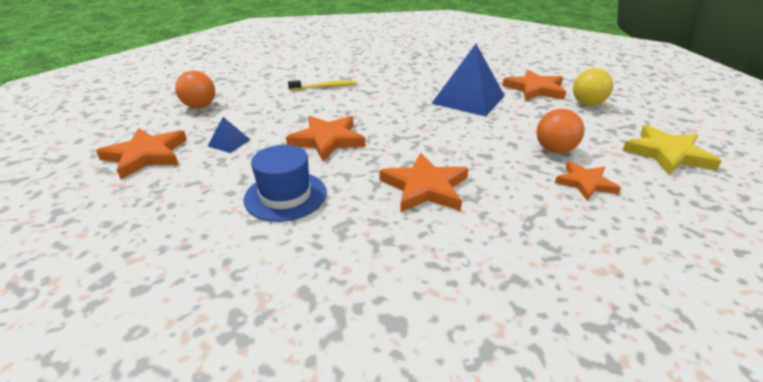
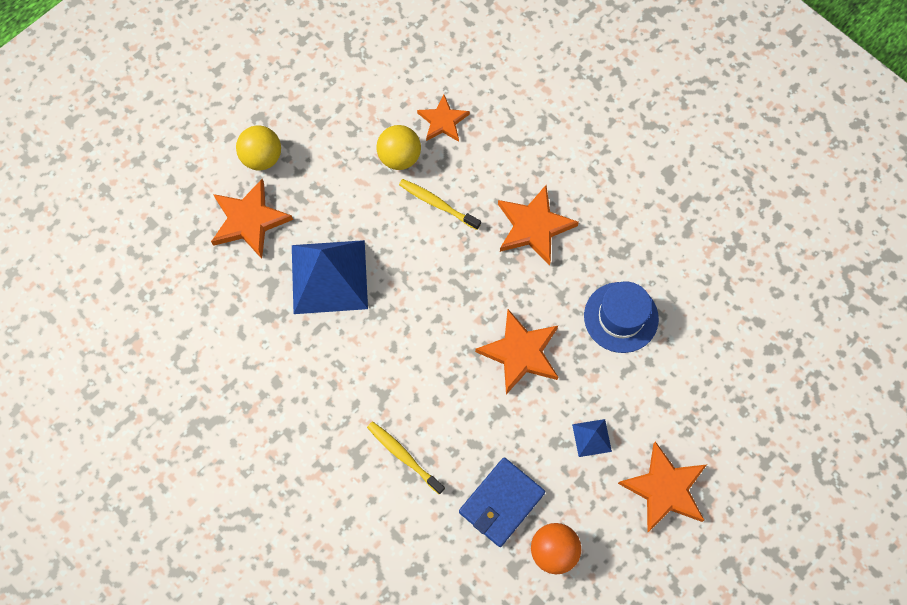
camera: 125 degrees left, 35 degrees up
orange ball [536,109,585,153] -> yellow ball [376,125,421,170]
yellow star [622,125,722,175] -> none
none -> yellow toothbrush [399,179,481,230]
none -> blue wallet [459,457,545,547]

